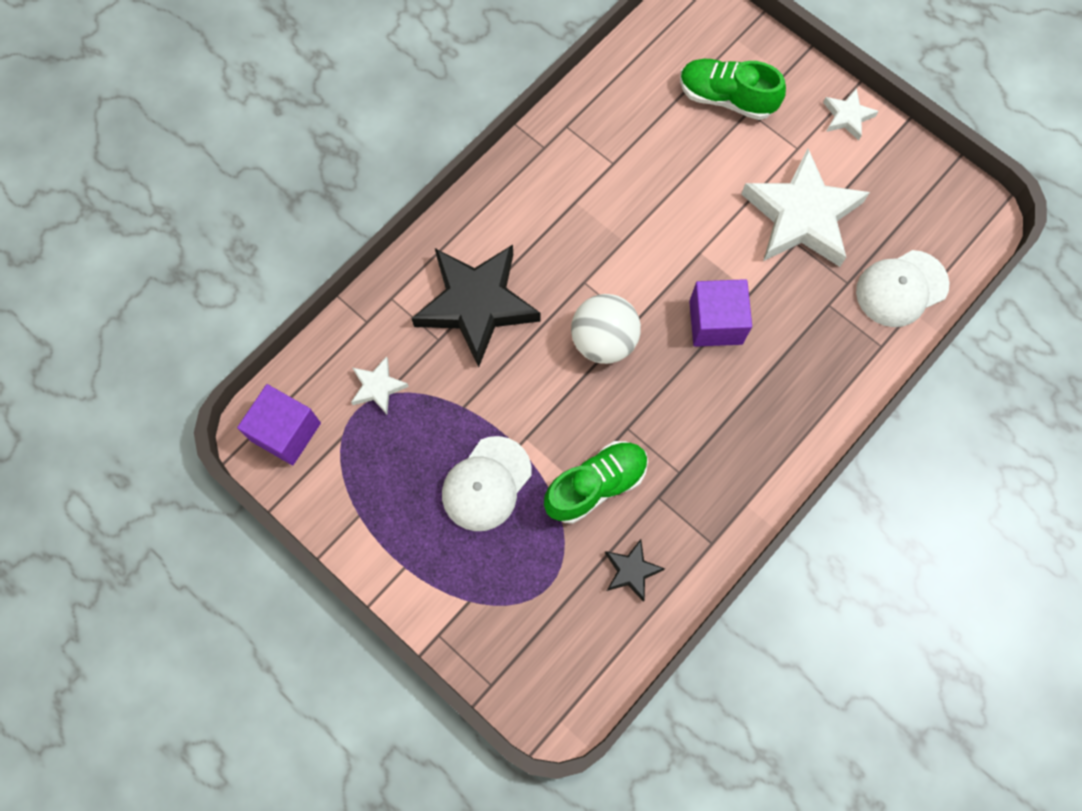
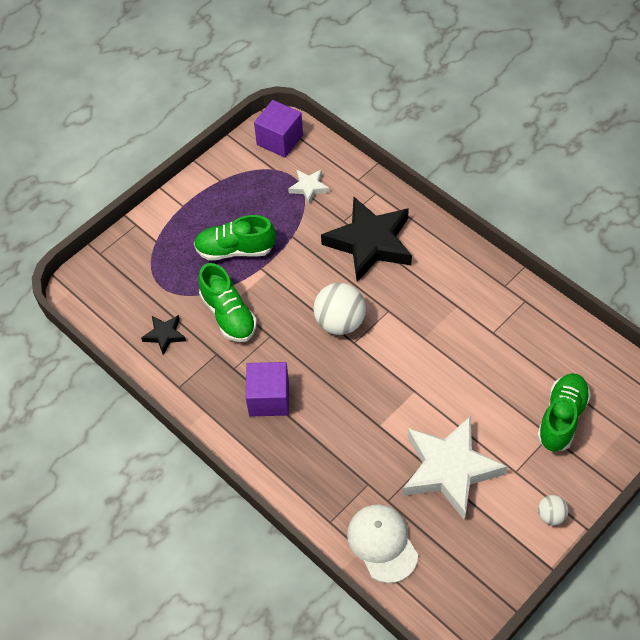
camera: 95 degrees right, 15 degrees down
white cap [442,436,531,531] -> green shoe [194,215,276,261]
purple cube [689,279,752,347] -> purple cube moved to [246,362,289,416]
white star [823,88,879,140] -> white ball [538,495,568,525]

